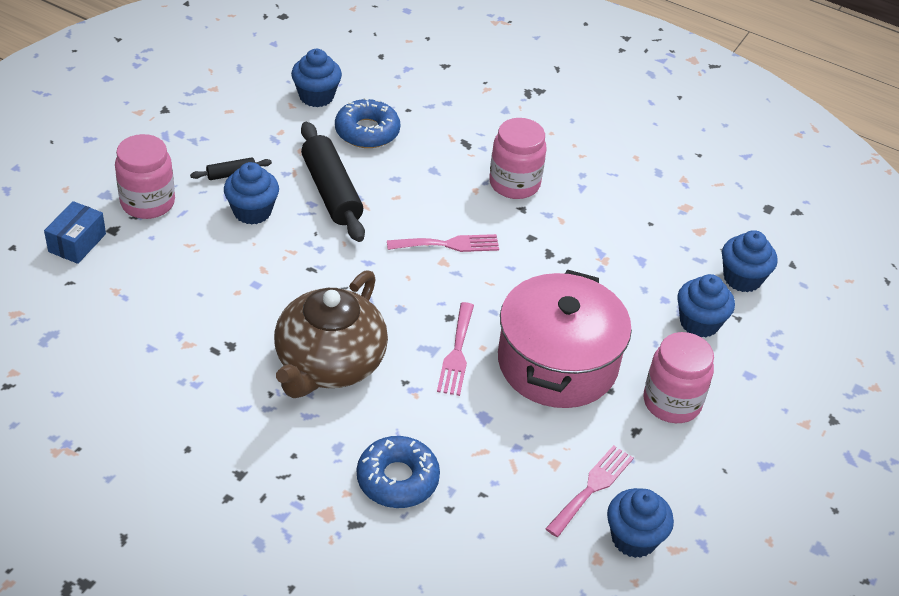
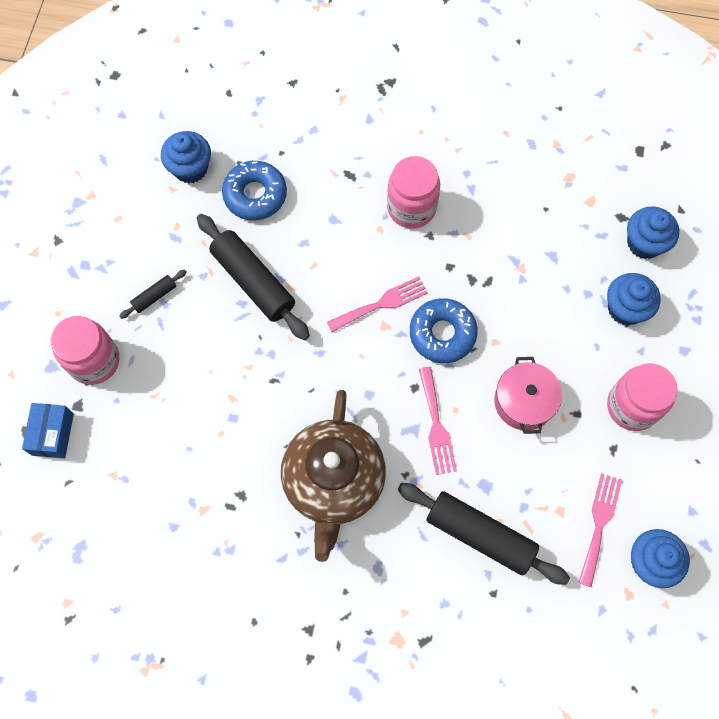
camera: 15 degrees left, 25 degrees up
blue cupcake [224,162,279,225] -> none
blue donut [357,436,440,508] -> blue donut moved to [410,298,478,363]
pink pot [498,269,632,408] -> pink pot [494,357,562,434], size x0.55
none -> black rolling pin [397,483,570,585]

